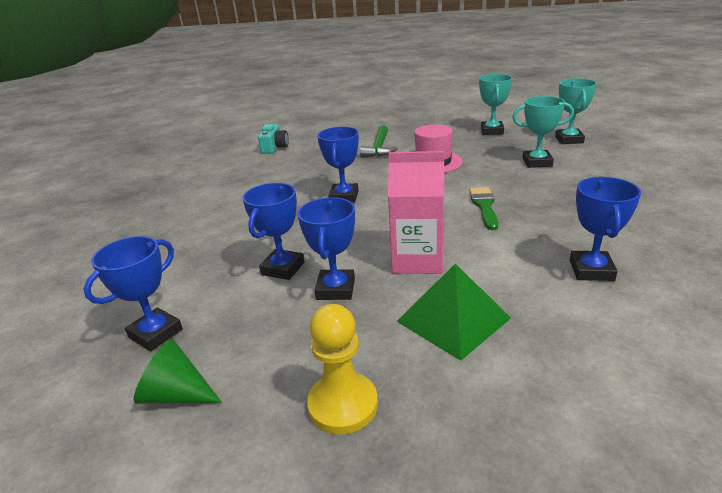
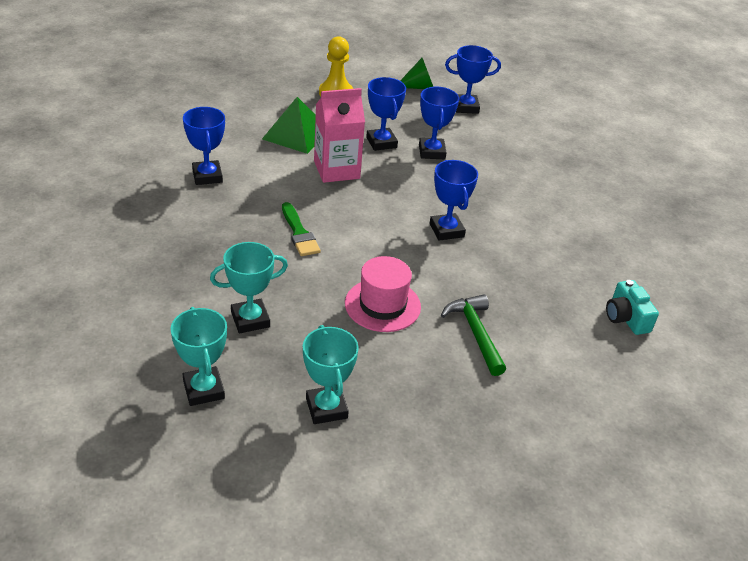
camera: 150 degrees right, 10 degrees up
blue trophy [84,236,183,351] -> blue trophy turned 75 degrees clockwise [445,45,501,114]

